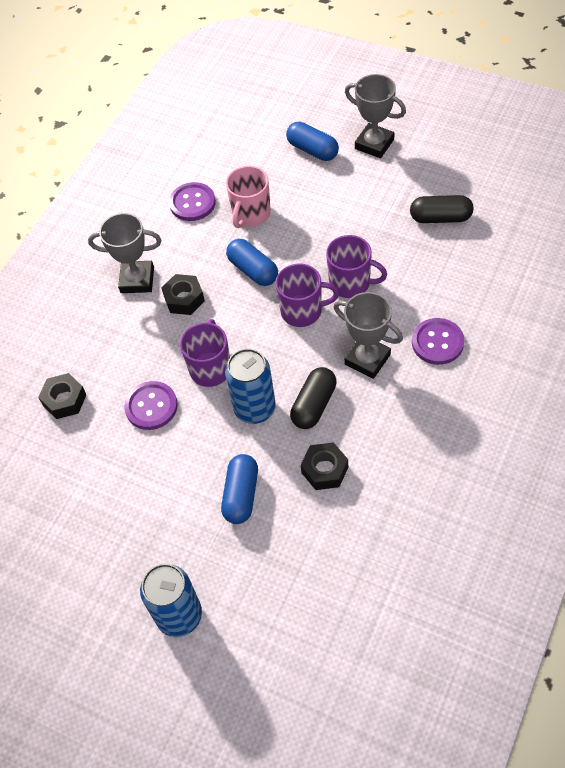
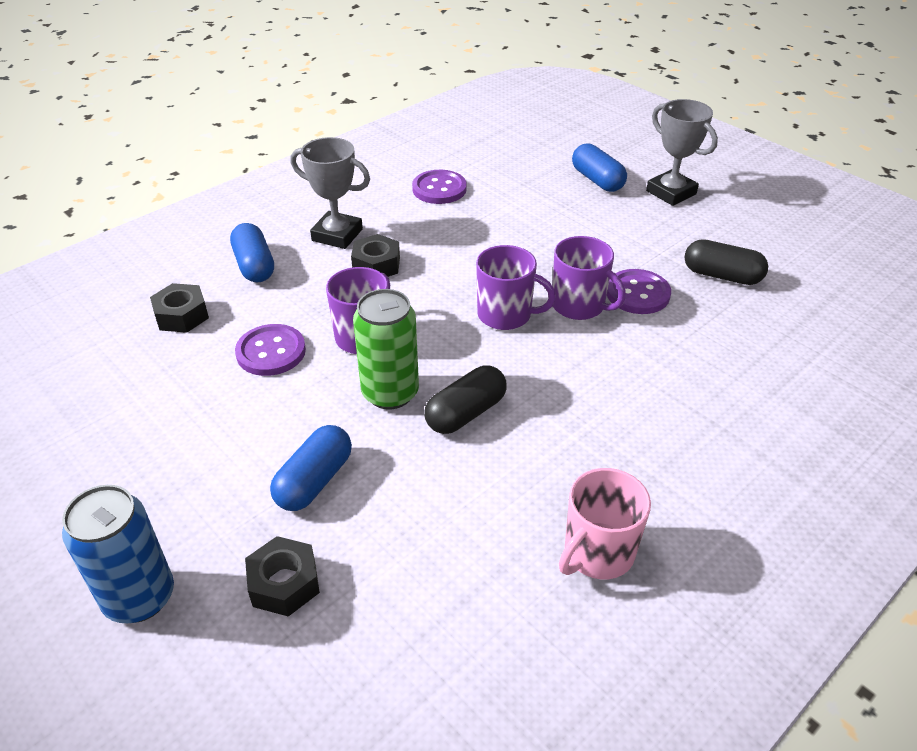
camera: 15 degrees right, 15 degrees down
blue can [225,349,276,424] -> green can [353,289,419,409]
pink mug [226,166,271,228] -> pink mug moved to [559,468,651,579]
blue capsule [226,239,278,286] -> blue capsule moved to [230,223,274,282]
black nut [301,442,348,490] -> black nut moved to [245,536,320,617]
grey trophy [334,292,403,379] -> none
purple button [412,318,464,365] -> purple button moved to [607,269,671,314]

